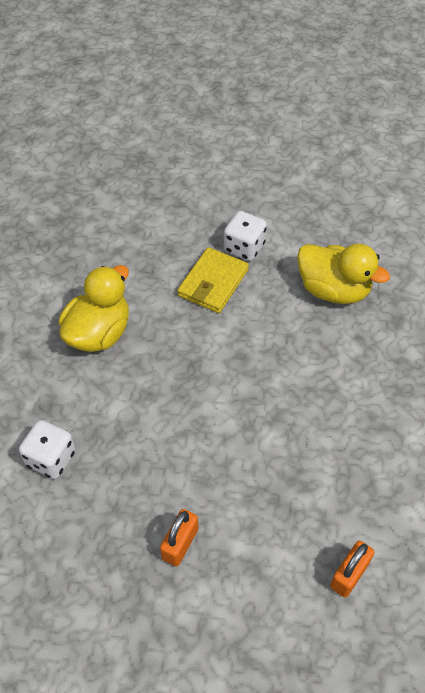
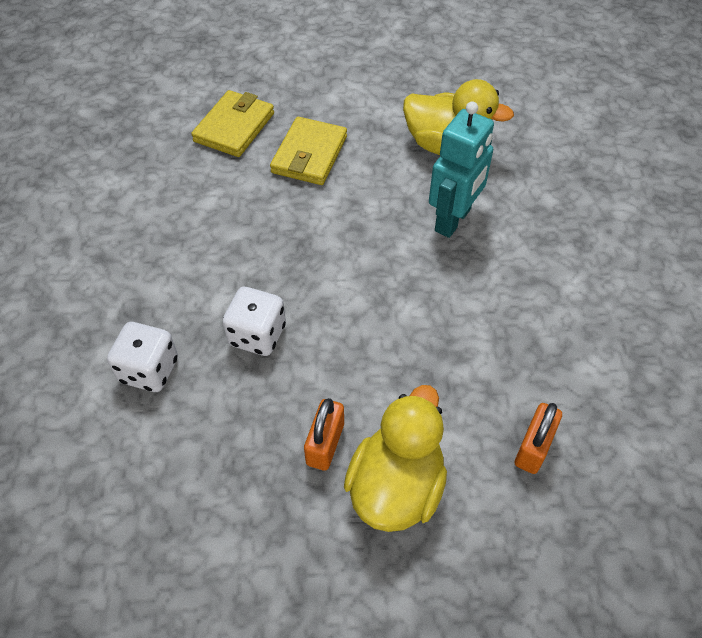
camera: 10 degrees left, 0 degrees up
yellow duck [59,265,129,352] -> yellow duck moved to [344,385,447,532]
white dice [224,211,267,261] -> white dice moved to [222,287,286,356]
none -> yellow wallet [191,90,274,157]
none -> turquoise robot [429,101,494,238]

